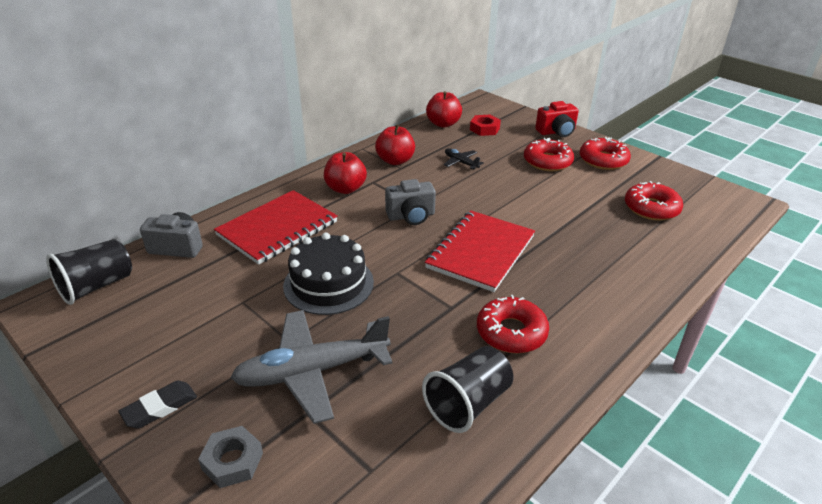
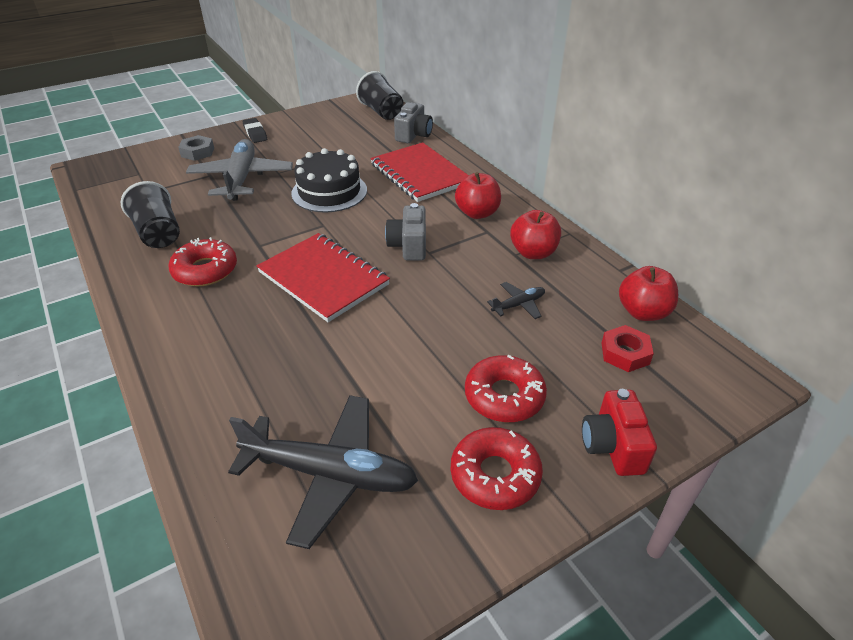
camera: 105 degrees right, 5 degrees up
red donut [625,181,683,221] -> black plane [228,395,418,549]

